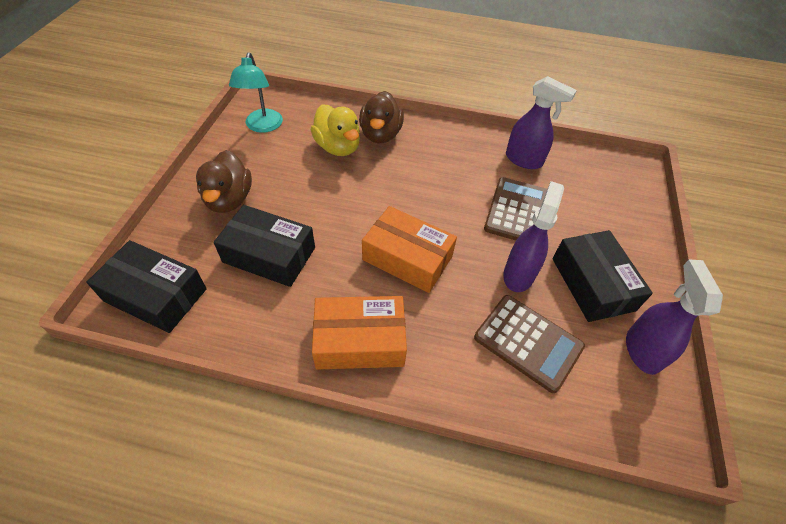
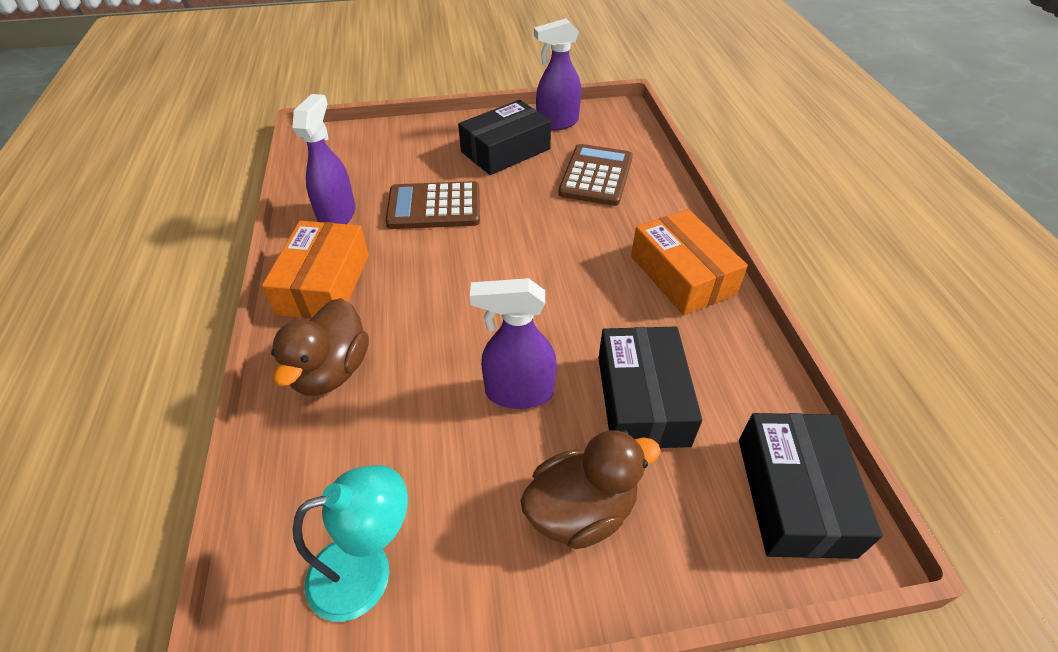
camera: 110 degrees left, 5 degrees down
yellow duck [311,104,360,156] -> none
brown duck [359,91,404,143] -> brown duck turned 120 degrees clockwise [271,298,369,396]
orange box [362,206,457,293] -> orange box moved to [262,221,369,319]
purple spray bottle [503,181,564,292] -> purple spray bottle moved to [470,278,557,409]

